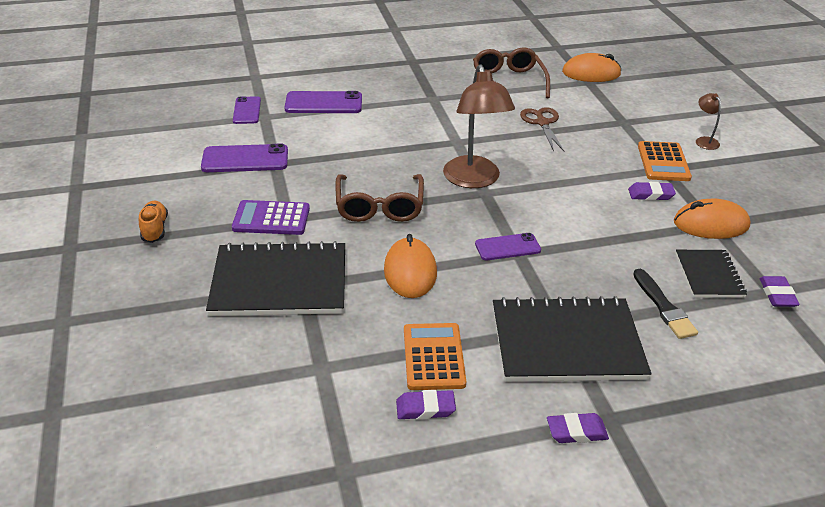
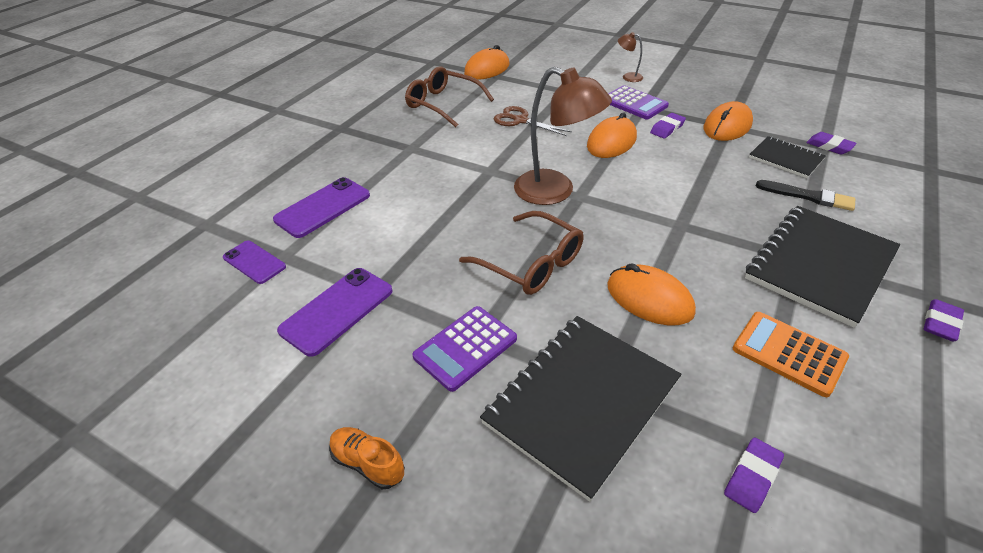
camera: 45 degrees left, 5 degrees up
purple eraser [396,390,456,420] -> purple eraser moved to [724,437,784,513]
purple phone [475,233,541,260] -> none
orange calculator [638,141,692,181] -> purple calculator [608,85,669,119]
none -> orange mouse [587,112,637,158]

